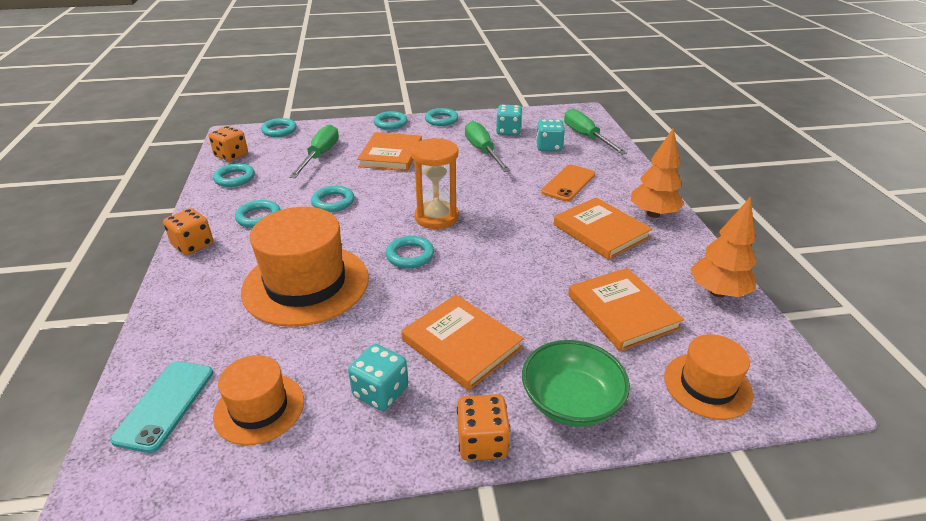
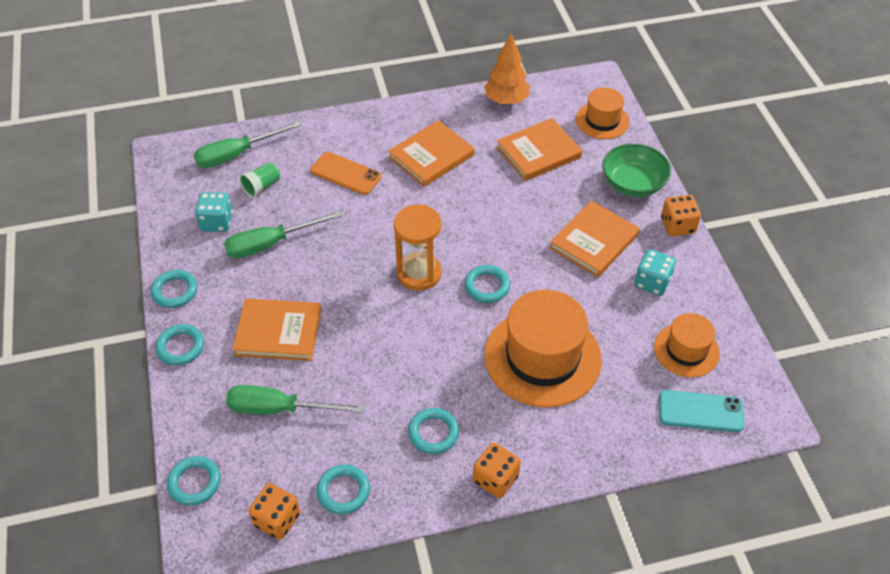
camera: 95 degrees left, 15 degrees up
turquoise ring [311,186,354,212] -> none
turquoise dice [536,119,565,152] -> green cup [239,162,280,198]
orange tree [631,128,685,218] -> none

